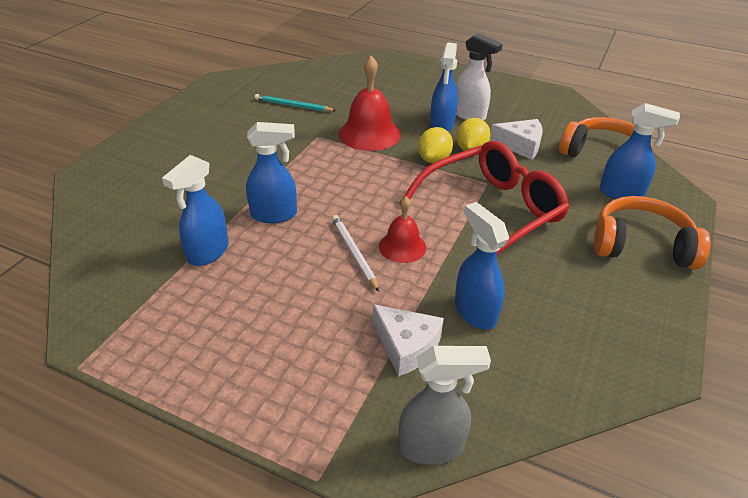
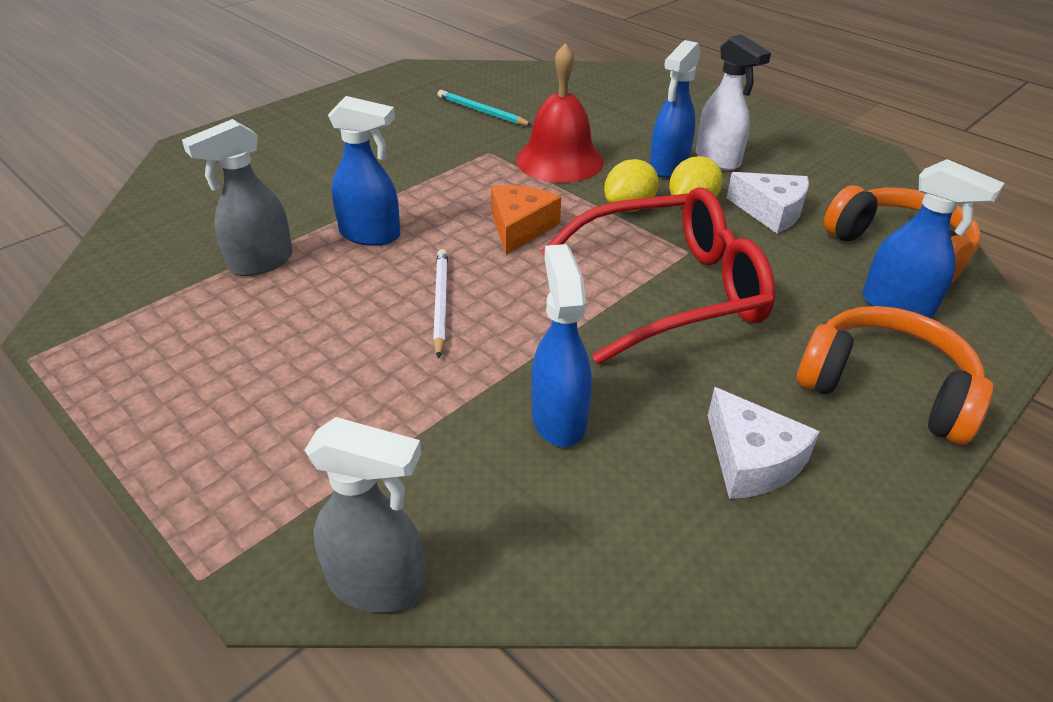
camera: 20 degrees right, 0 degrees up
blue spray bottle [162,155,229,266] -> grey spray bottle [182,119,293,276]
white cheese [372,304,444,376] -> white cheese moved to [708,387,820,499]
red bell [379,196,426,263] -> none
none -> orange cheese [491,185,561,255]

